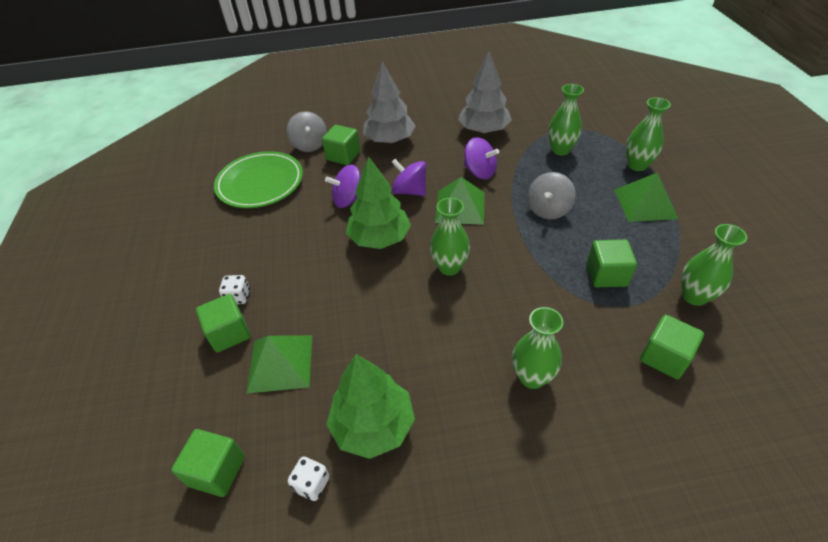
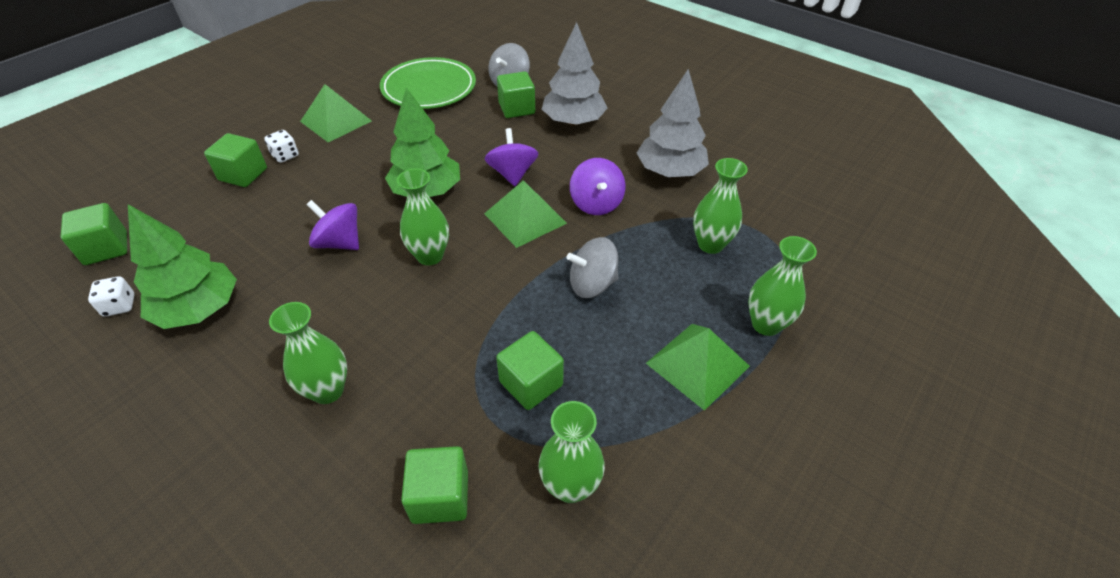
camera: 45 degrees right, 0 degrees up
green pyramid [247,335,312,393] -> green pyramid moved to [300,84,372,142]
purple spinning top [325,165,361,208] -> purple spinning top moved to [306,200,359,250]

